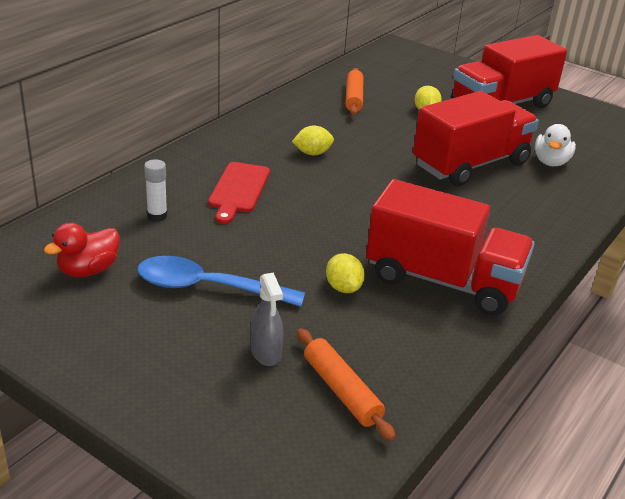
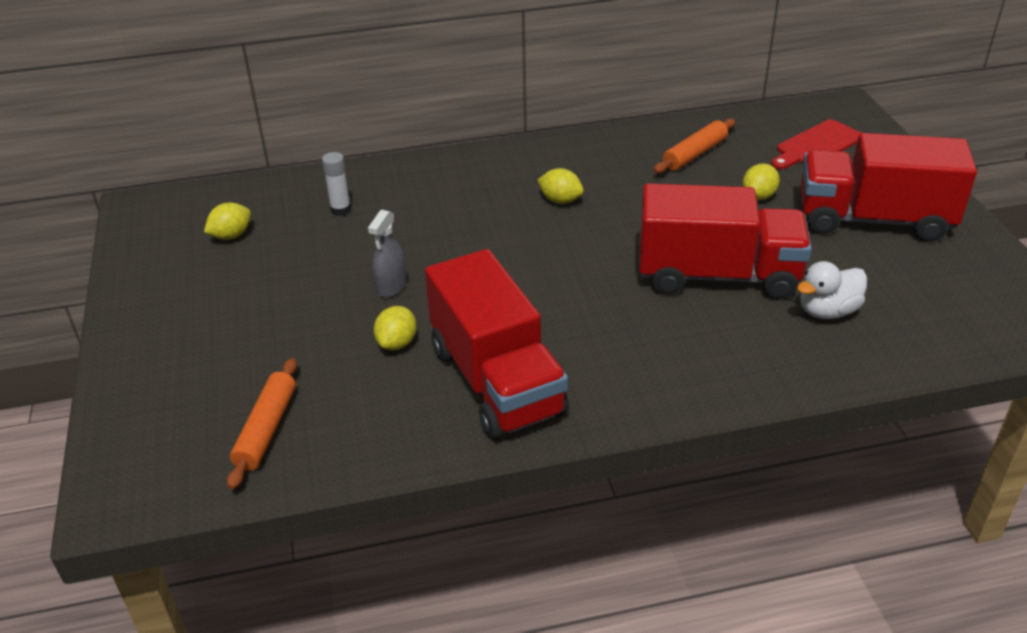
camera: 45 degrees right, 5 degrees up
red duck [44,223,120,277] -> yellow lemon [204,203,251,240]
blue spoon [137,256,305,307] -> none
red cutting board [208,162,270,224] -> red cutting board moved to [771,119,861,169]
grey spray bottle [251,273,284,366] -> grey spray bottle moved to [368,210,406,298]

